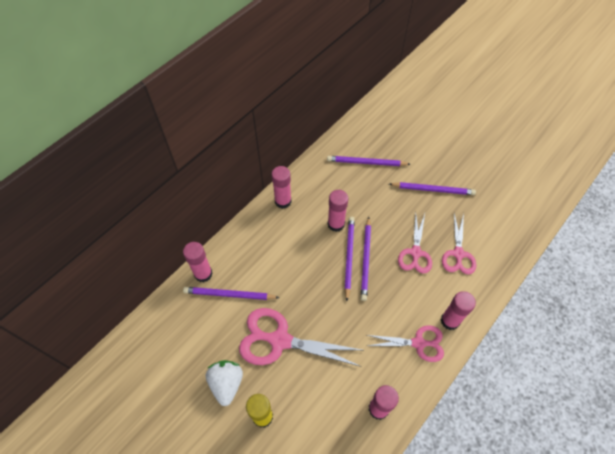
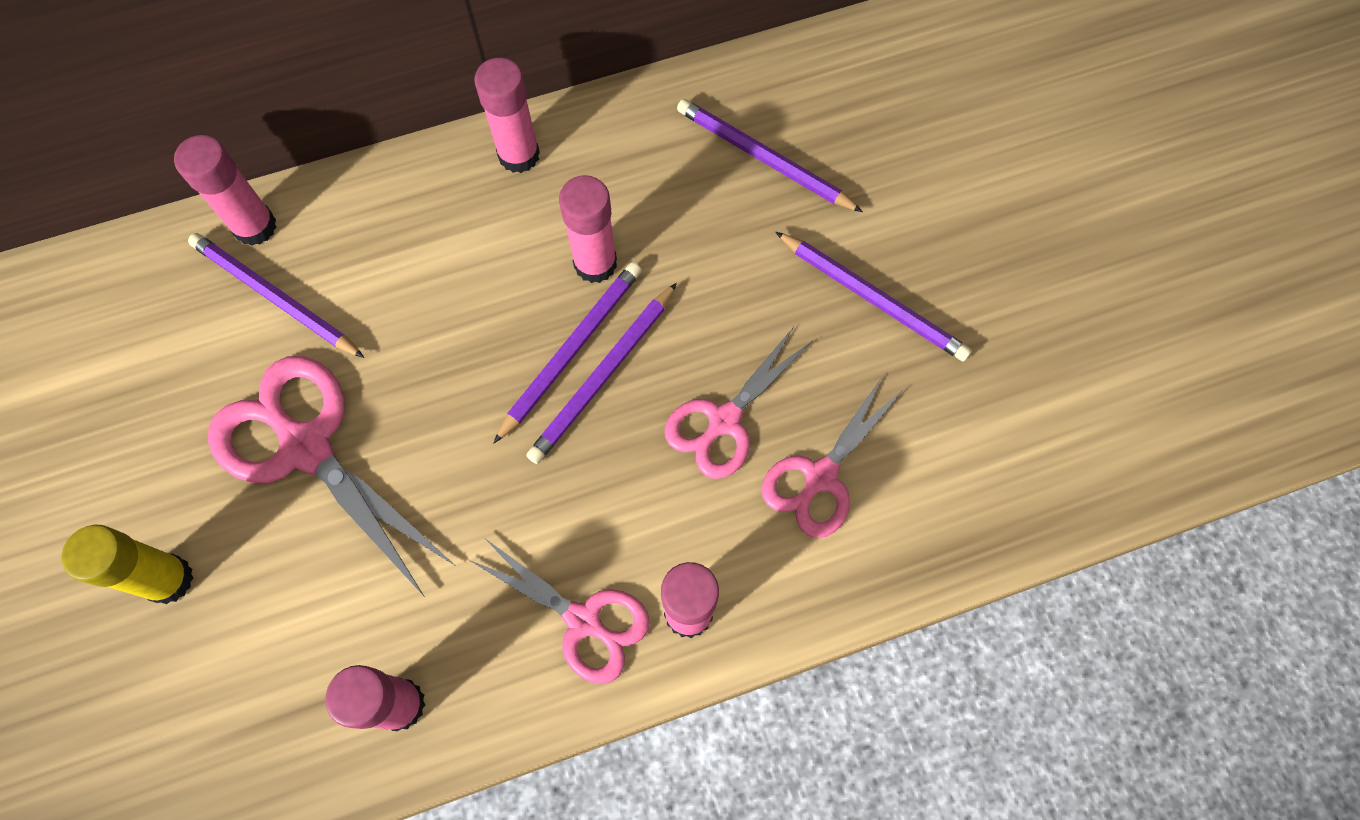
camera: 30 degrees right, 10 degrees up
white strawberry [206,360,243,406] -> none

